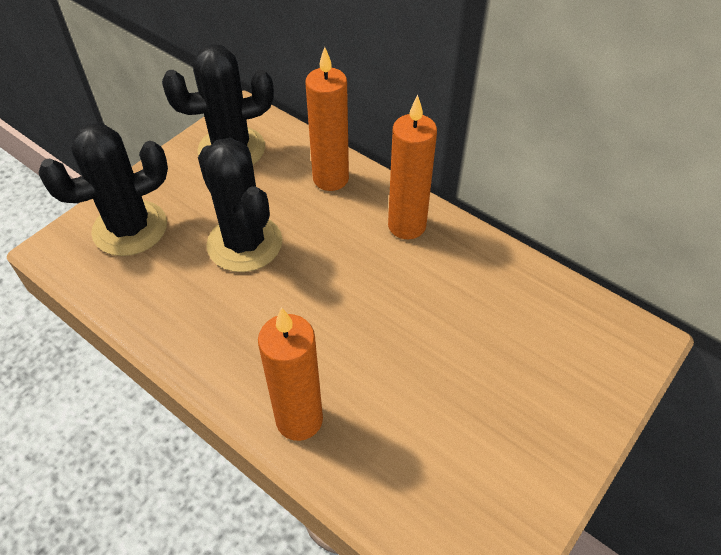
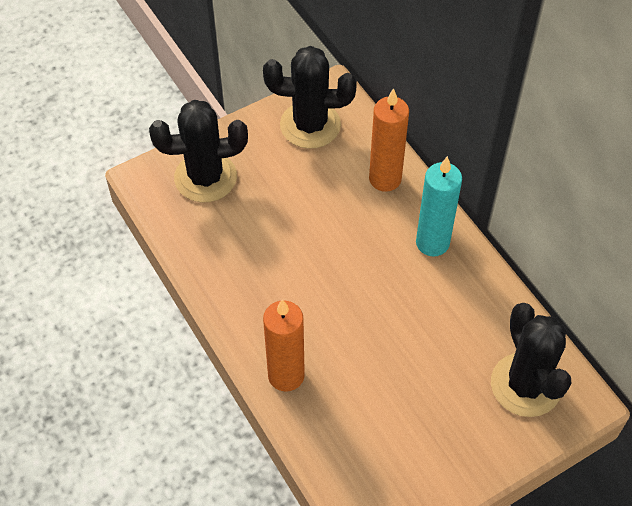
camera: 20 degrees right, 5 degrees up
black cactus [198,138,282,272] -> black cactus moved to [491,303,571,417]
orange candle [388,95,437,239] -> turquoise candle [416,156,462,257]

